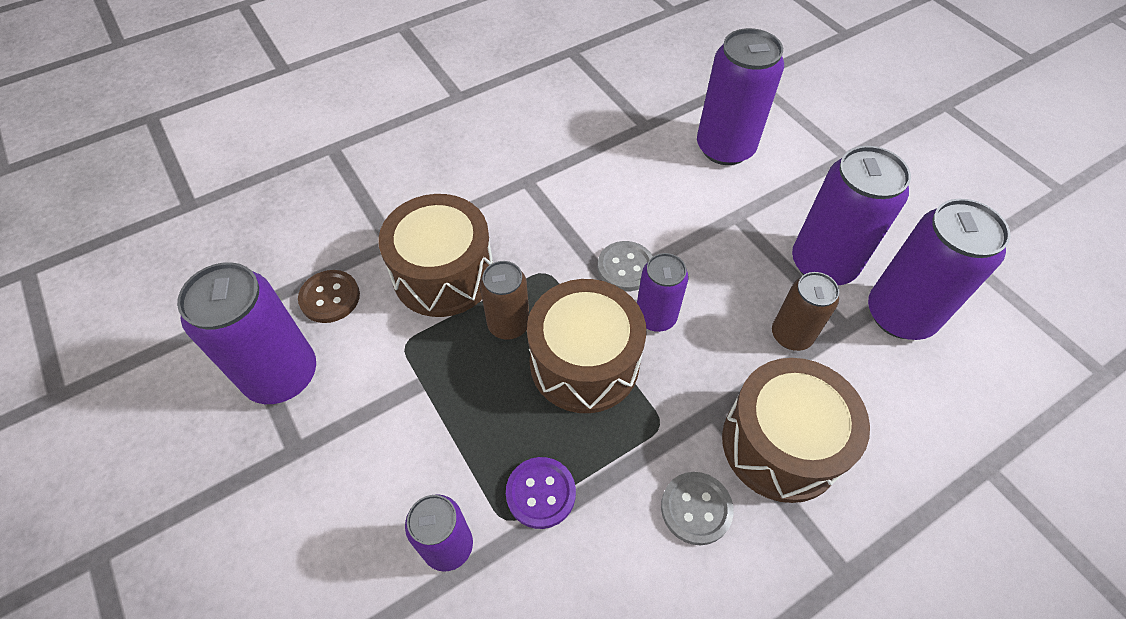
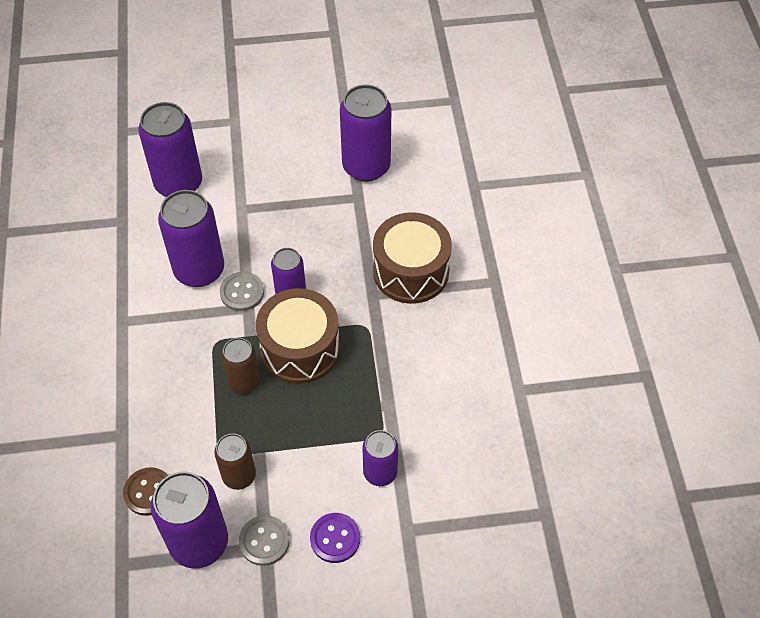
camera: 65 degrees left, 0 degrees up
brown drum [378,194,493,317] -> none
purple button [506,457,576,529] -> purple button moved to [310,513,360,563]
grey button [661,472,734,545] -> grey button moved to [239,515,290,566]
brown can [772,272,839,351] -> brown can moved to [214,434,256,490]
purple can [792,146,911,285] -> purple can moved to [158,190,224,287]

